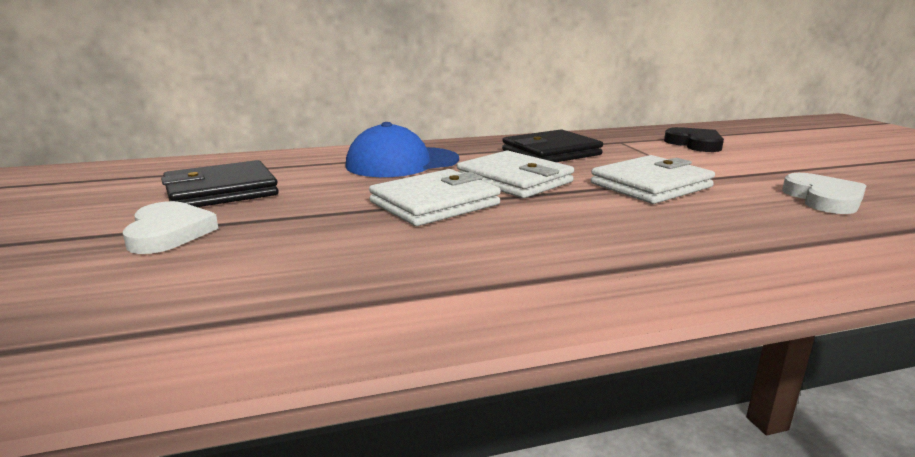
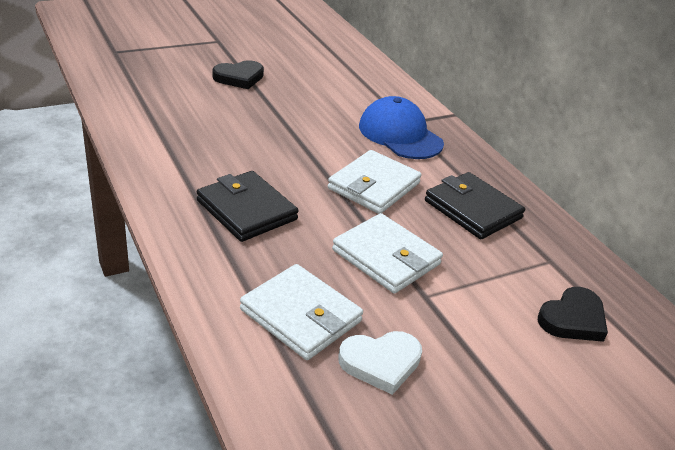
camera: 75 degrees right, 15 degrees up
white heart [123,201,219,254] -> black heart [212,60,264,89]
black wallet [161,160,279,207] -> black wallet moved to [197,171,299,242]
white wallet [369,169,501,226] -> white wallet moved to [240,264,363,360]

